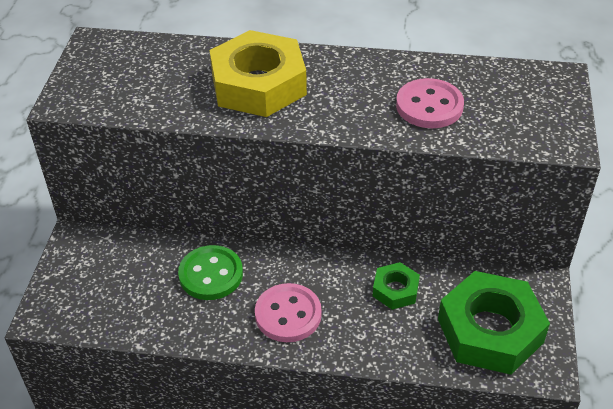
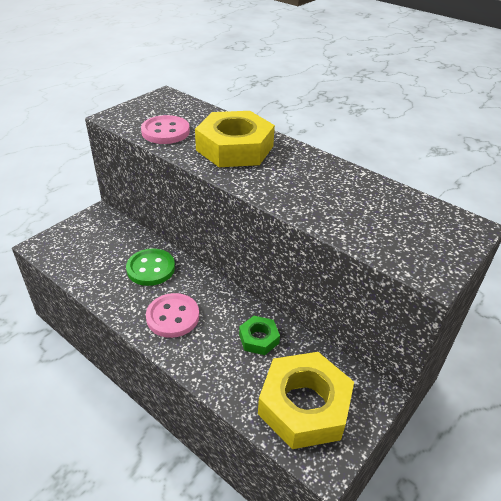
camera: 30 degrees right, 5 degrees down
pink button [396,78,464,128] -> pink button moved to [141,115,190,144]
green nut [438,271,550,375] -> yellow nut [258,352,354,449]

